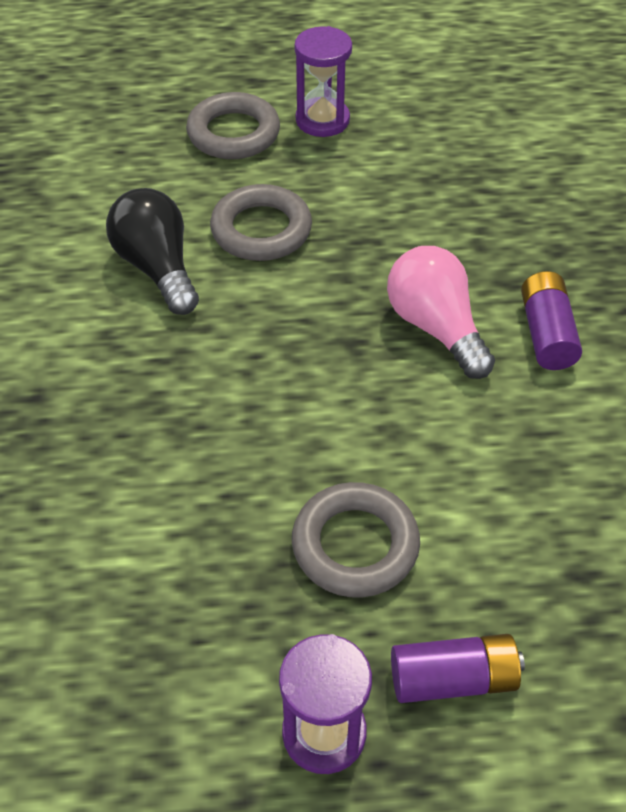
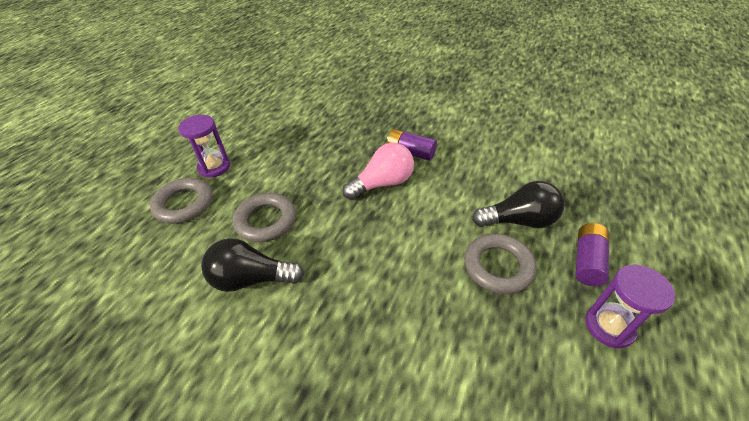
camera: 60 degrees left, 5 degrees down
pink light bulb [387,246,495,379] -> pink light bulb turned 150 degrees clockwise [342,143,414,200]
none -> black light bulb [472,181,564,228]

